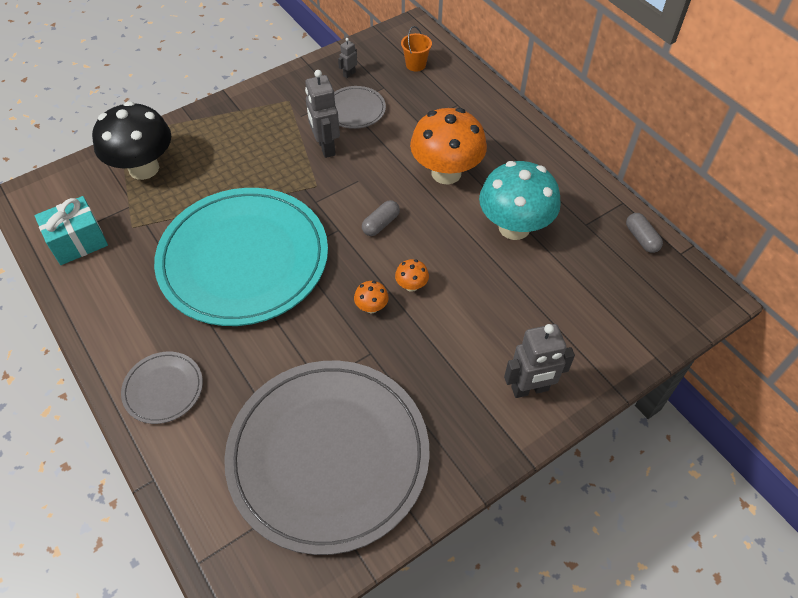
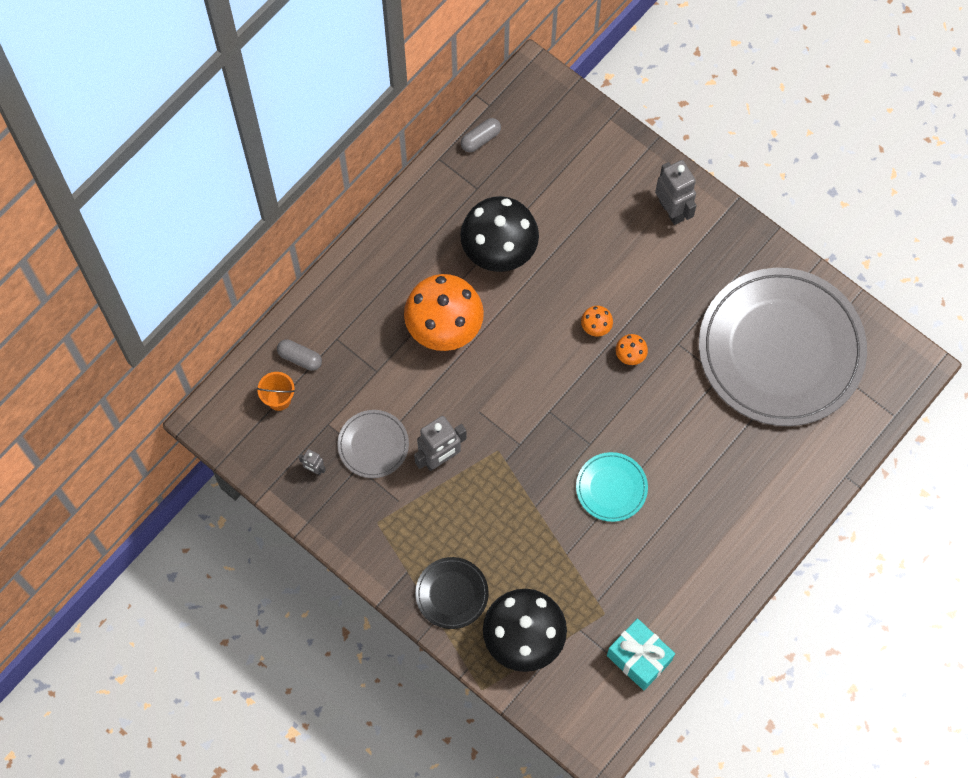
camera: 105 degrees left, 15 degrees up
grey plate [121,352,203,424] -> none
turquoise plate [154,188,328,326] -> turquoise plate [576,452,648,522], size x0.42
grey capsule [362,200,400,236] -> grey capsule moved to [277,339,322,371]
turquoise mushroom [479,161,561,240] -> black mushroom [460,196,539,272]
none -> black plate [415,557,489,629]

